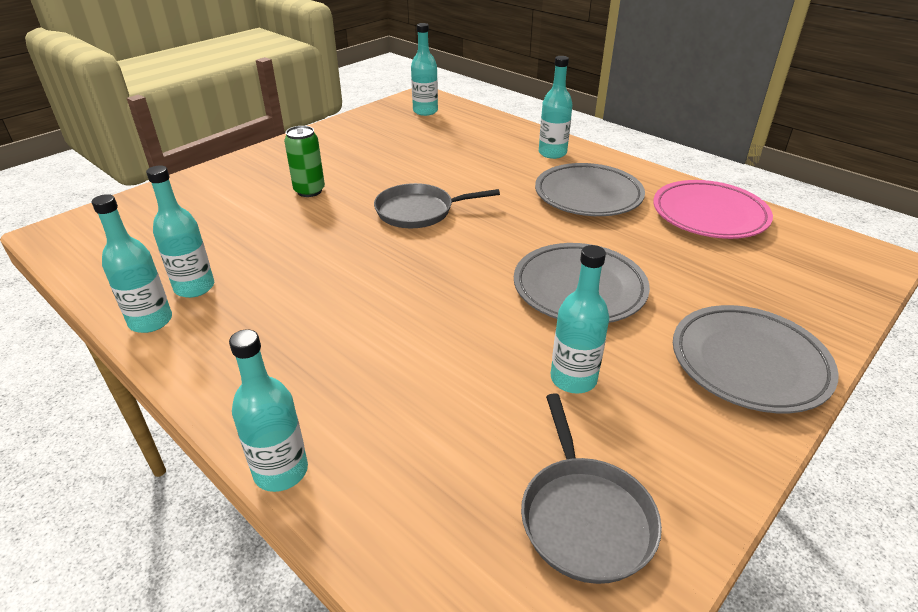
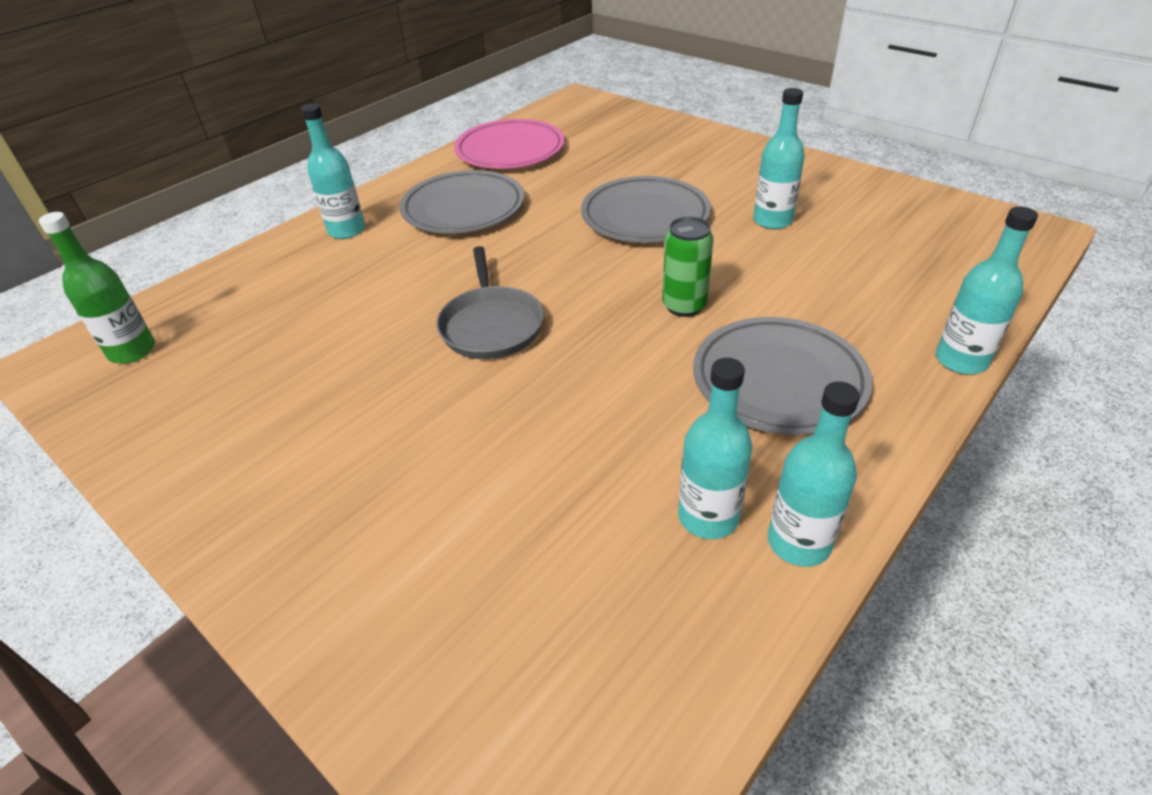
camera: 90 degrees left, 5 degrees up
green can [284,126,325,197] -> green can moved to [662,217,714,317]
turquoise bottle [411,23,438,116] -> green bottle [39,212,155,364]
grey pan [521,393,662,584] -> none
grey plate [673,305,839,413] -> grey plate moved to [693,317,872,435]

